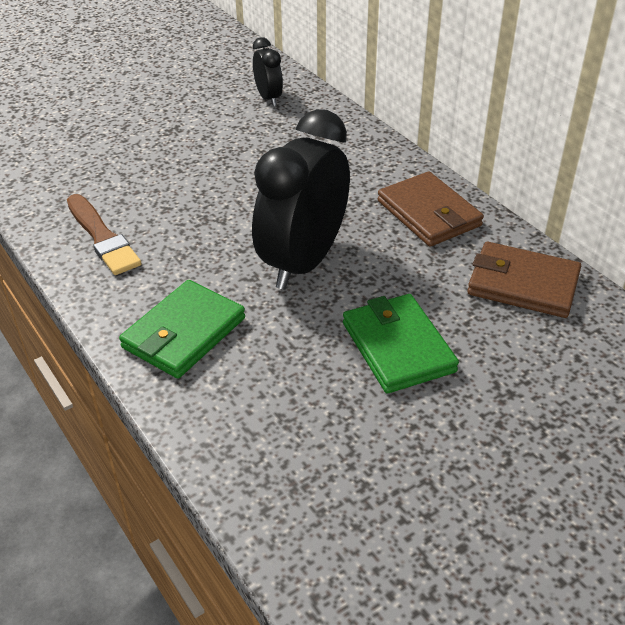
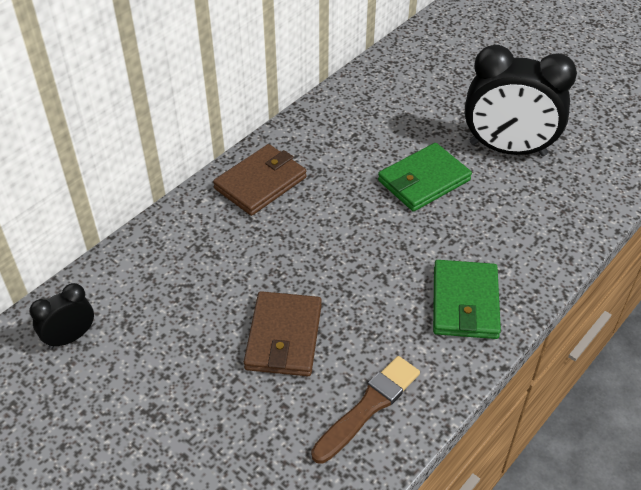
camera: 105 degrees left, 5 degrees up
green wallet [119,280,245,379] -> green wallet turned 75 degrees clockwise [433,260,501,339]
black clock [252,109,350,290] -> black clock moved to [465,45,577,156]
brown wallet [467,242,581,318] -> brown wallet moved to [244,291,322,376]

